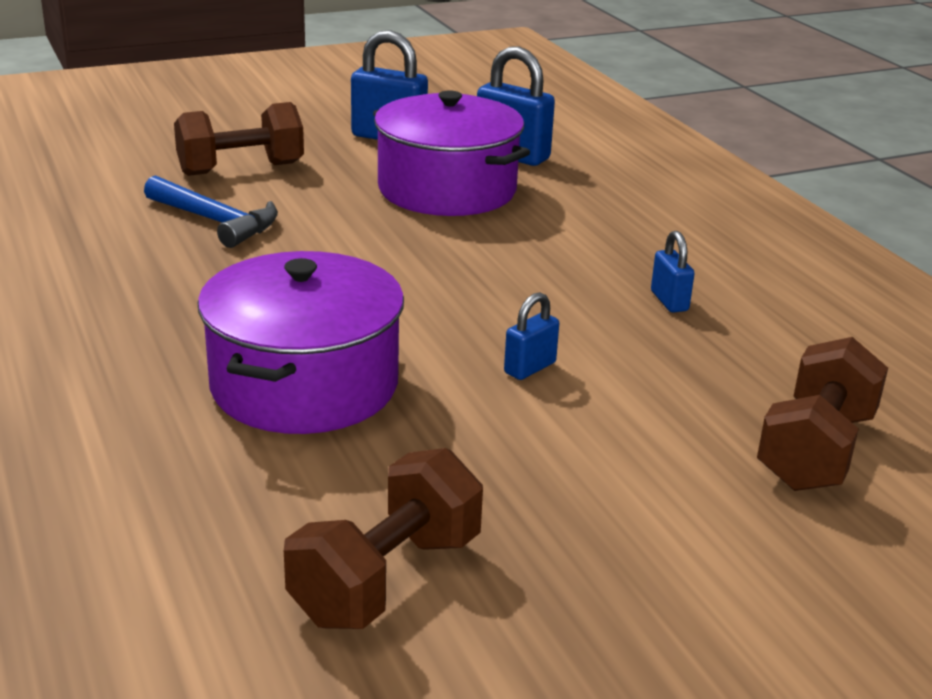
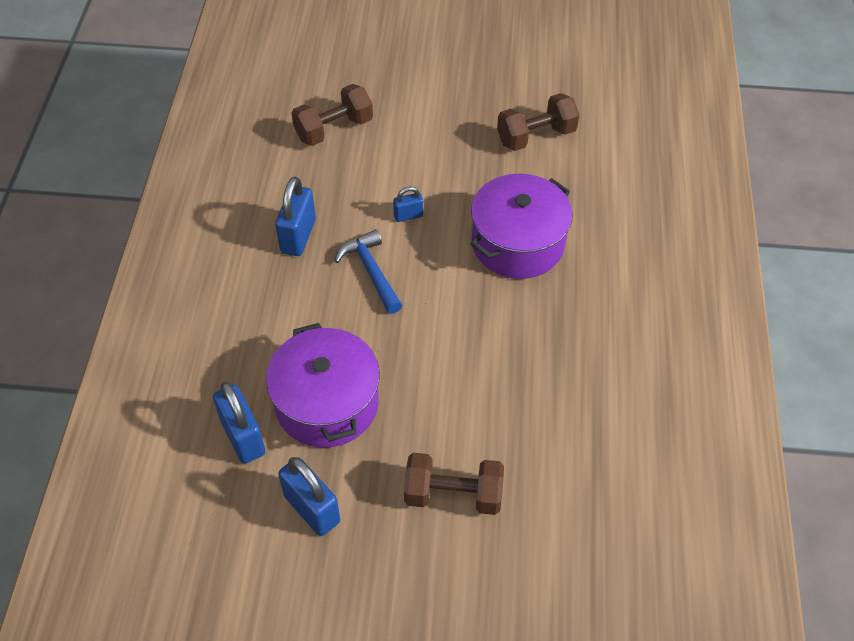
camera: 150 degrees left, 25 degrees up
blue hammer [144,175,278,248] -> blue hammer moved to [335,229,403,314]
blue padlock [651,231,695,313] -> blue padlock [275,177,316,256], size x1.83

